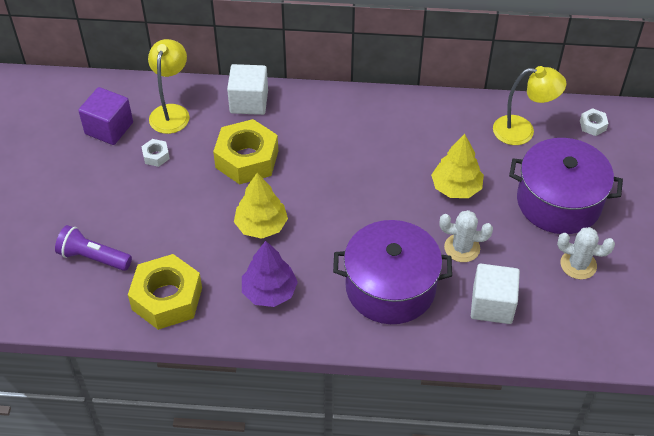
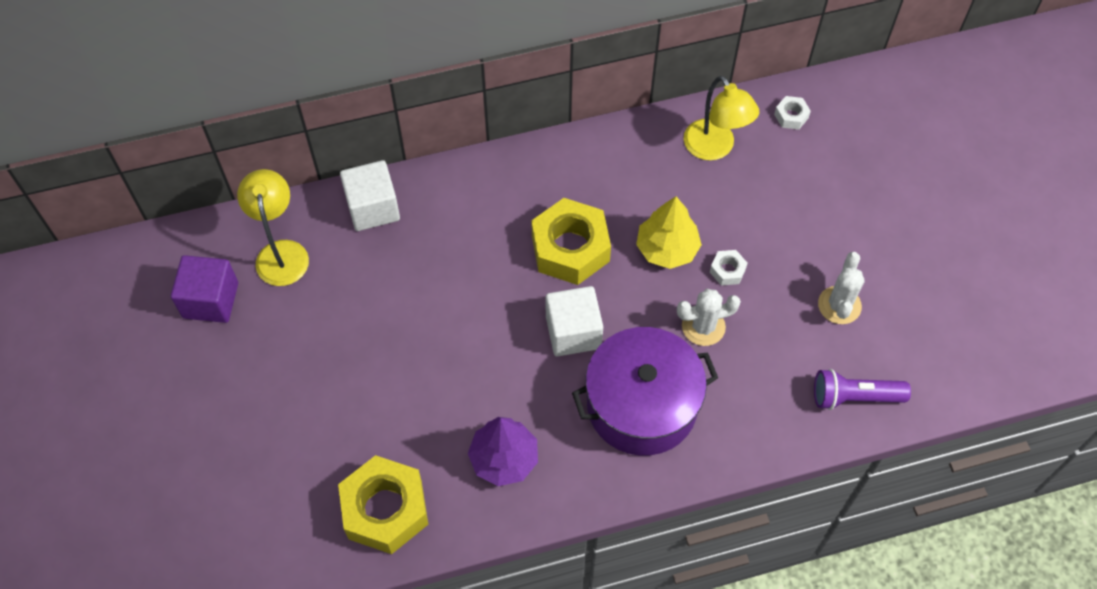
camera: 20 degrees left, 10 degrees up
purple flashlight [55,225,132,271] -> purple flashlight moved to [814,369,911,410]
white nut [141,139,170,167] -> white nut moved to [710,250,747,286]
yellow nut [213,119,278,185] -> yellow nut moved to [531,198,611,285]
yellow tree [234,173,288,239] -> none
white cube [471,264,520,324] -> white cube moved to [546,286,603,356]
yellow lamp [493,66,566,145] -> yellow lamp turned 75 degrees clockwise [684,76,759,160]
purple pot [509,138,623,234] -> none
white cactus [557,227,615,280] -> white cactus turned 75 degrees counterclockwise [818,252,865,324]

